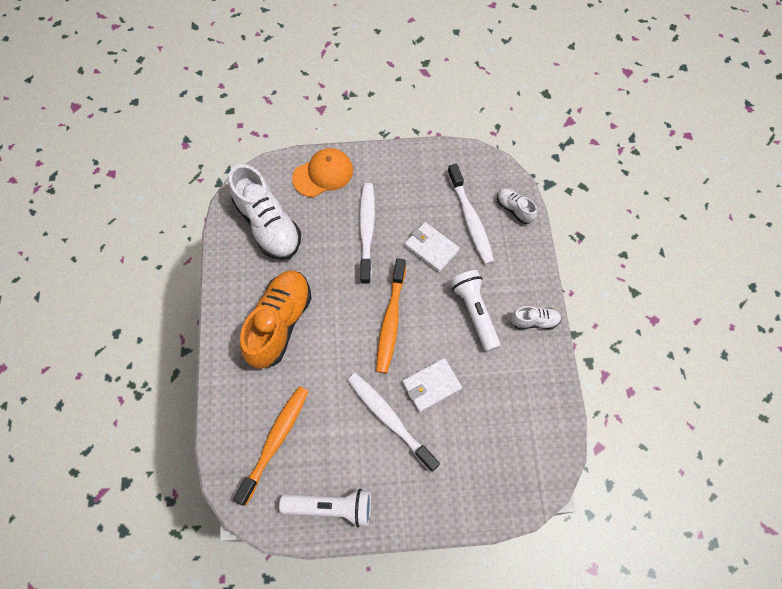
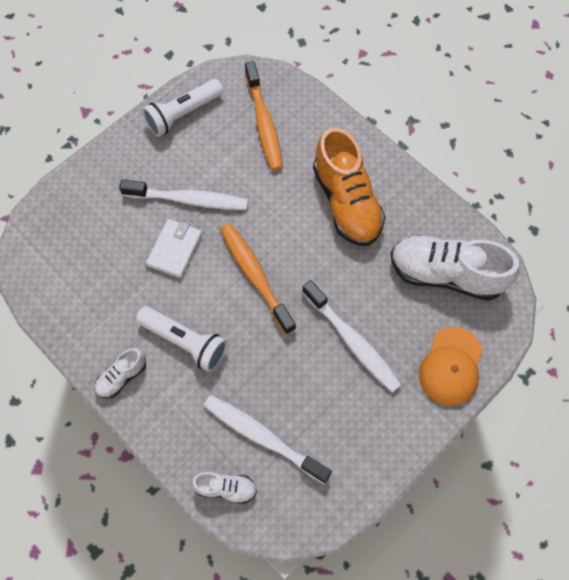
camera: 140 degrees right, 0 degrees up
white wallet [404,222,460,272] -> none

